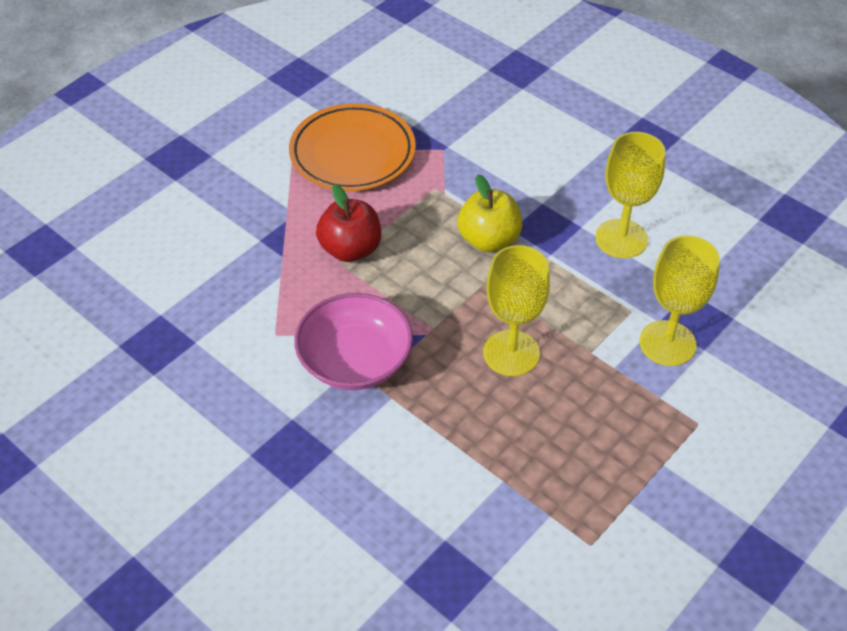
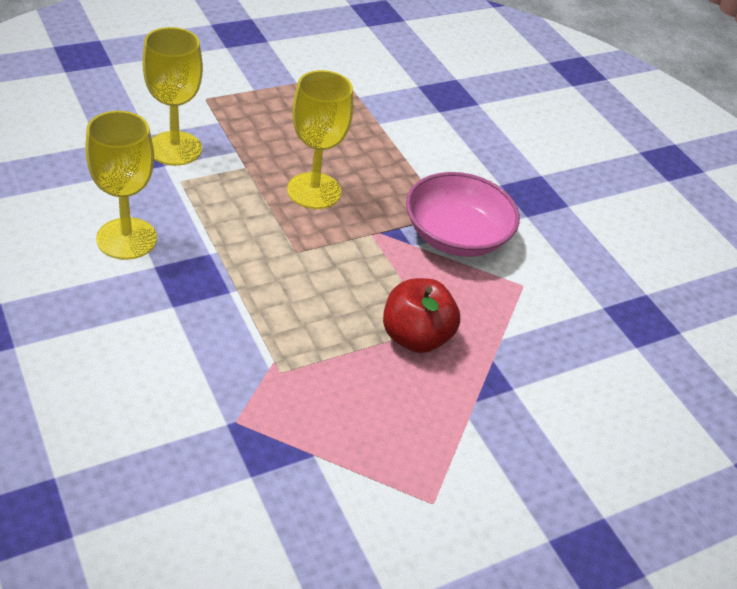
camera: 165 degrees left, 5 degrees down
orange plate [289,103,416,191] -> none
yellow apple [457,174,522,252] -> none

